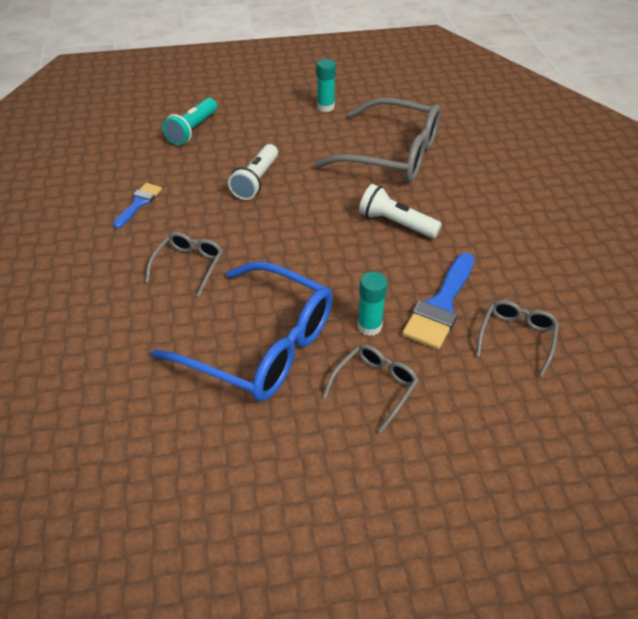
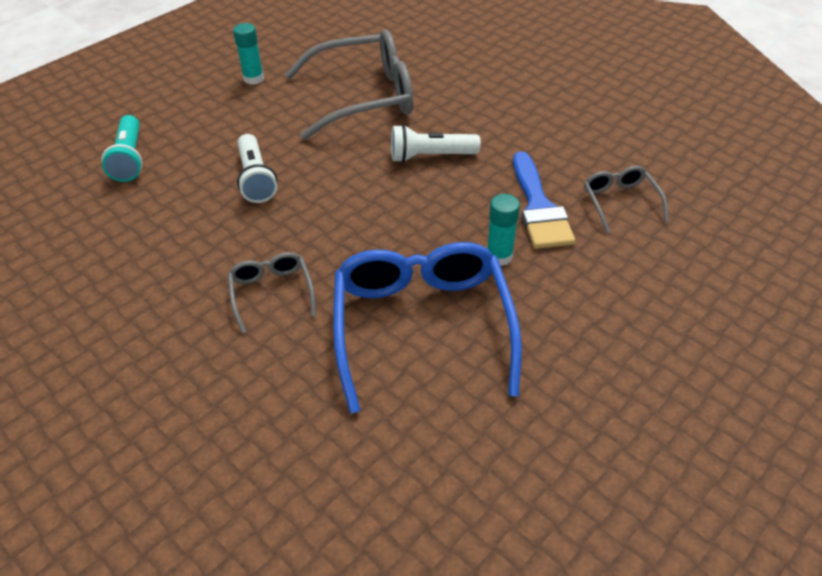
camera: 35 degrees left, 0 degrees up
blue brush [113,183,162,229] -> none
blue glasses [151,262,333,402] -> blue glasses turned 90 degrees counterclockwise [333,242,522,414]
grey glasses [323,344,419,433] -> none

